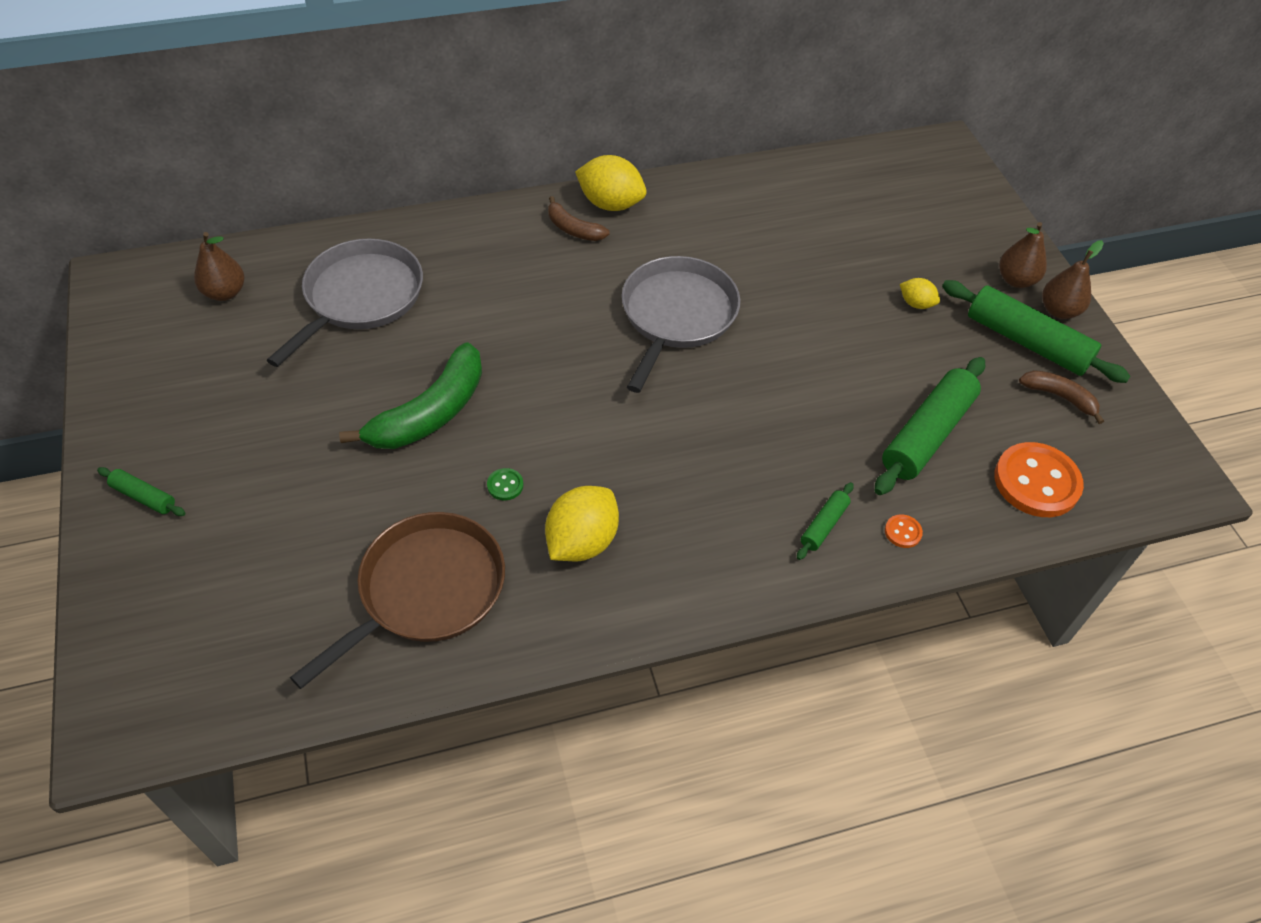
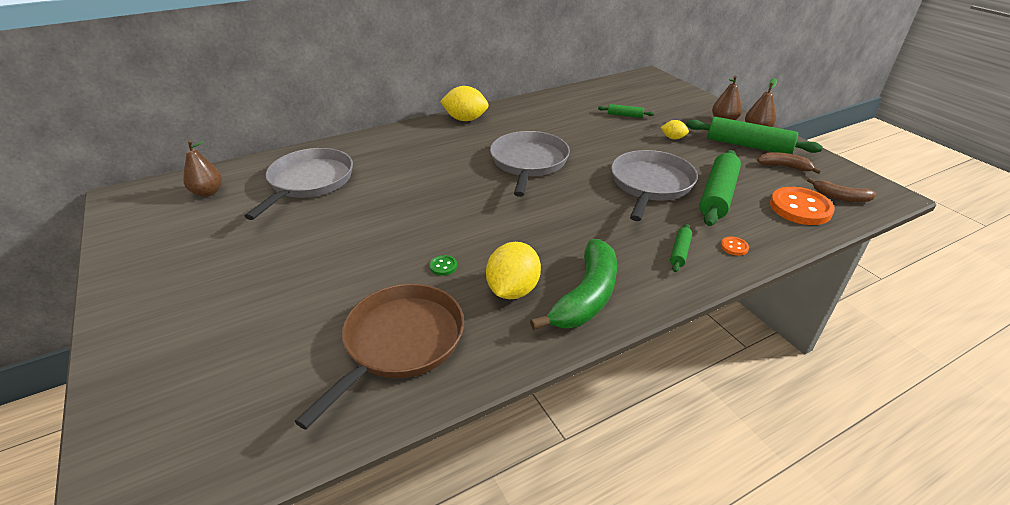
camera: 10 degrees left, 15 degrees down
green rolling pin [97,467,186,516] -> green rolling pin moved to [598,104,654,118]
green banana [339,342,482,449] -> green banana moved to [530,239,617,330]
brown banana [548,196,610,241] -> brown banana moved to [807,178,876,202]
none -> grey pan [611,150,698,221]

